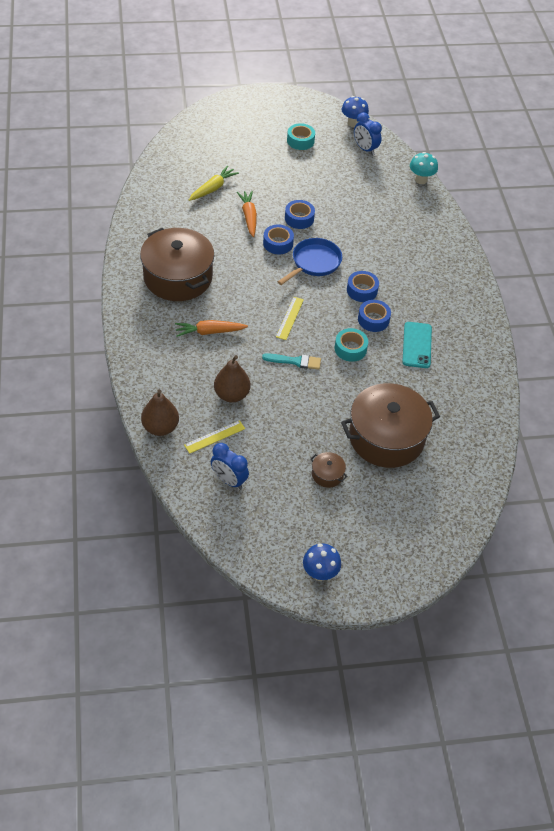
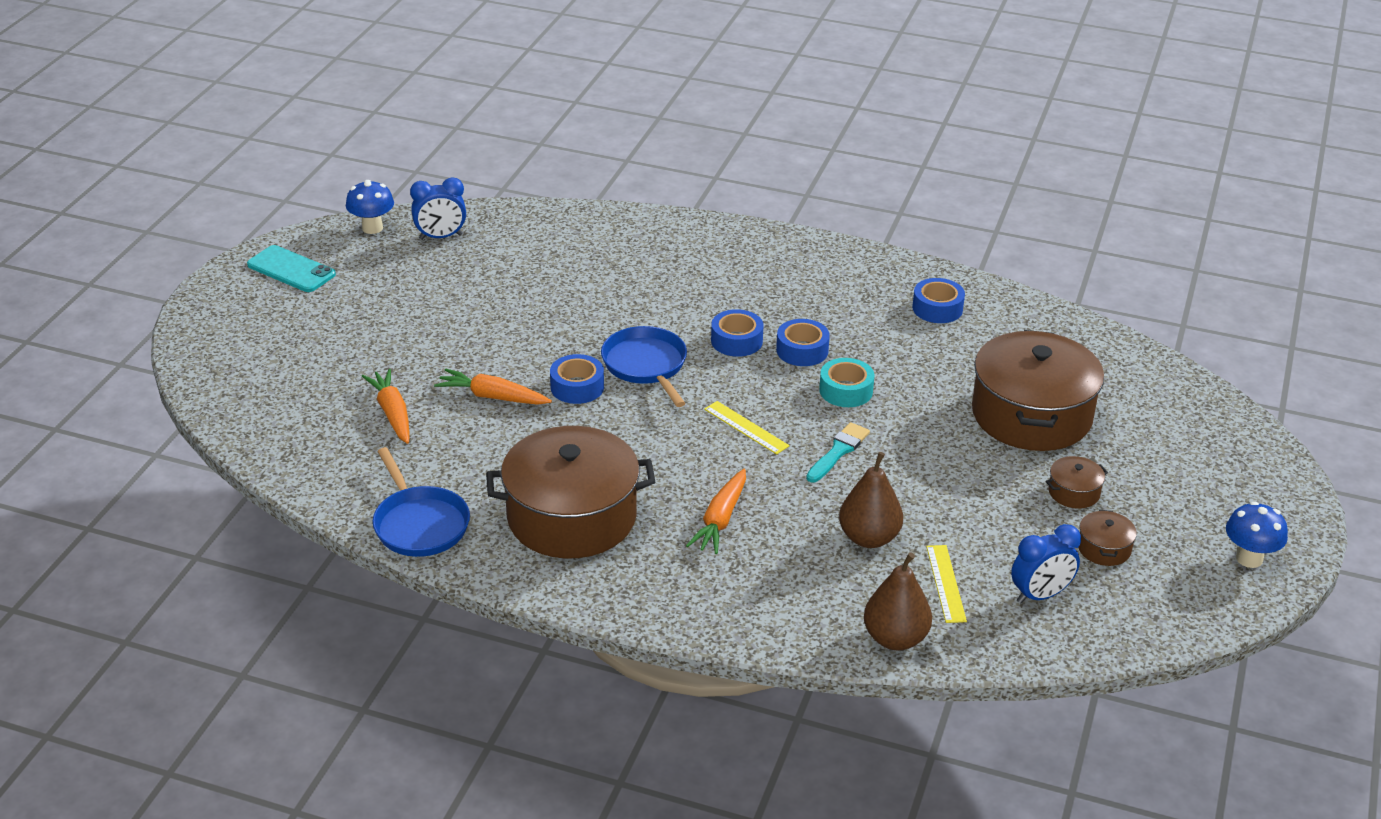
camera: 60 degrees left, 15 degrees down
yellow carrot [189,166,239,201] -> orange carrot [362,369,410,444]
blue tape [285,200,315,229] -> blue tape moved to [912,278,965,323]
turquoise tape [287,123,315,150] -> none
turquoise phone [402,322,432,368] -> turquoise phone moved to [247,245,336,292]
turquoise mushroom [410,152,438,184] -> none
none -> blue pan [372,447,470,557]
none -> brown pot [1078,510,1137,566]

